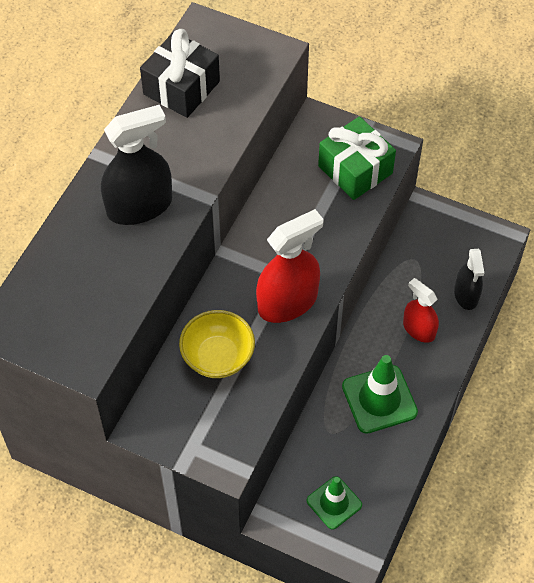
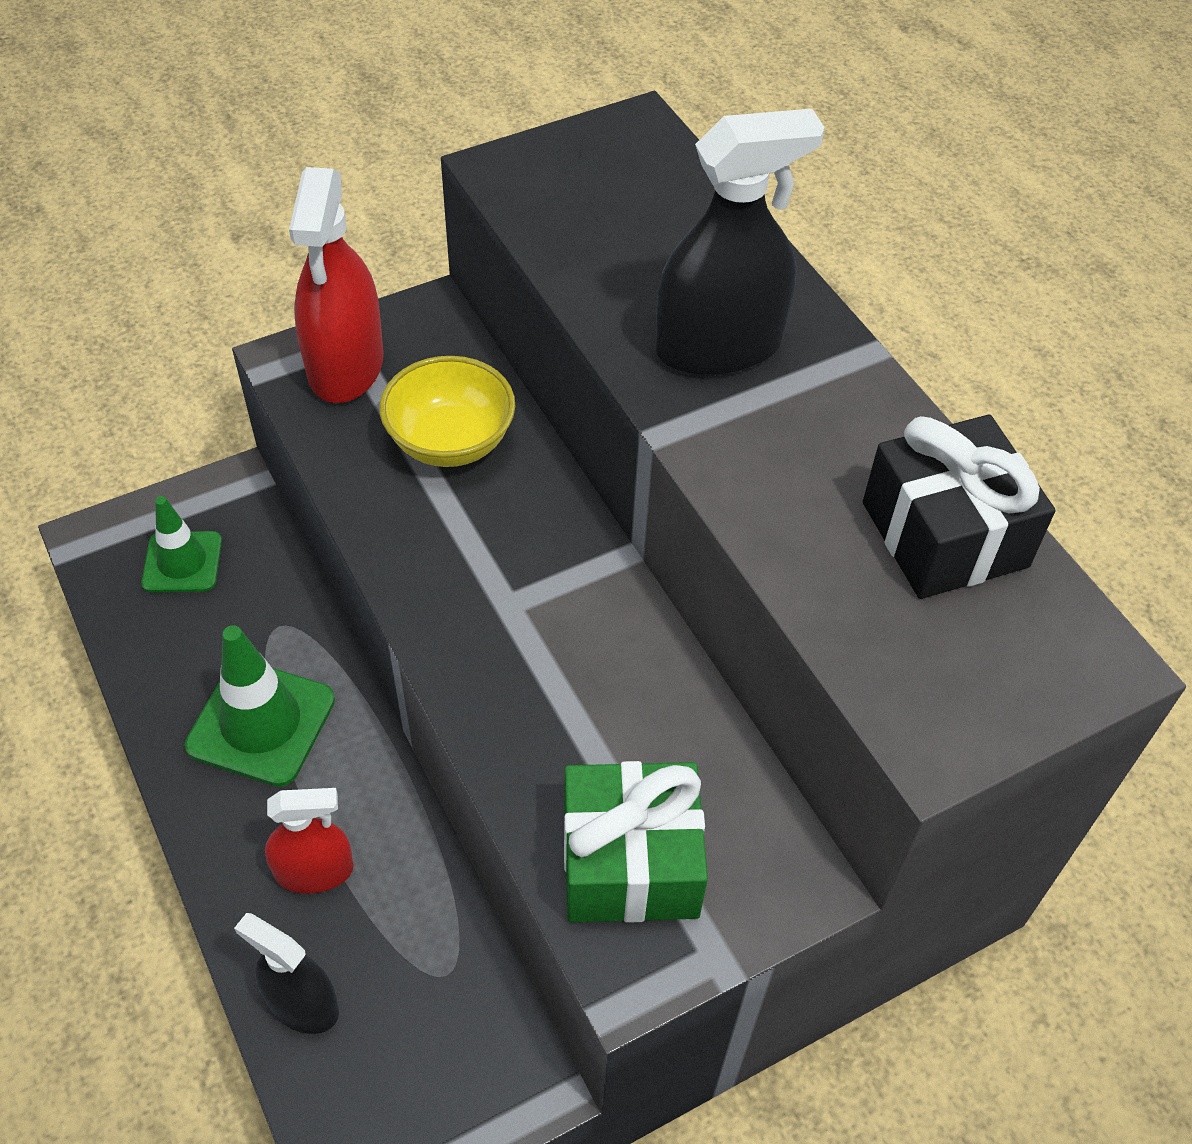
camera: 125 degrees right, 5 degrees down
black spray bottle [101,105,172,225] -> black spray bottle turned 120 degrees counterclockwise [656,109,825,376]
red spray bottle [256,209,324,323] -> red spray bottle moved to [289,167,384,403]

